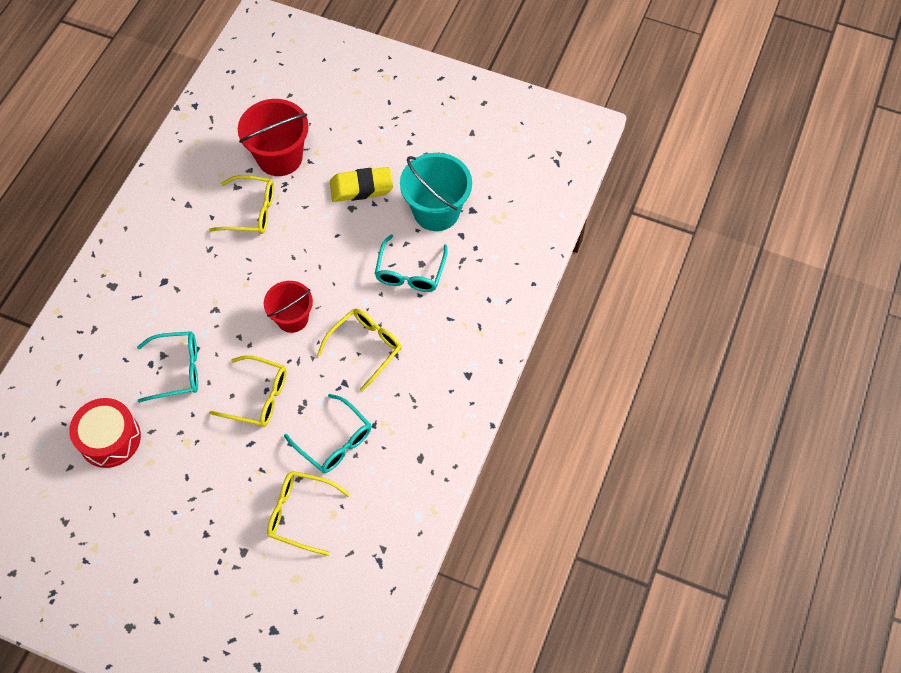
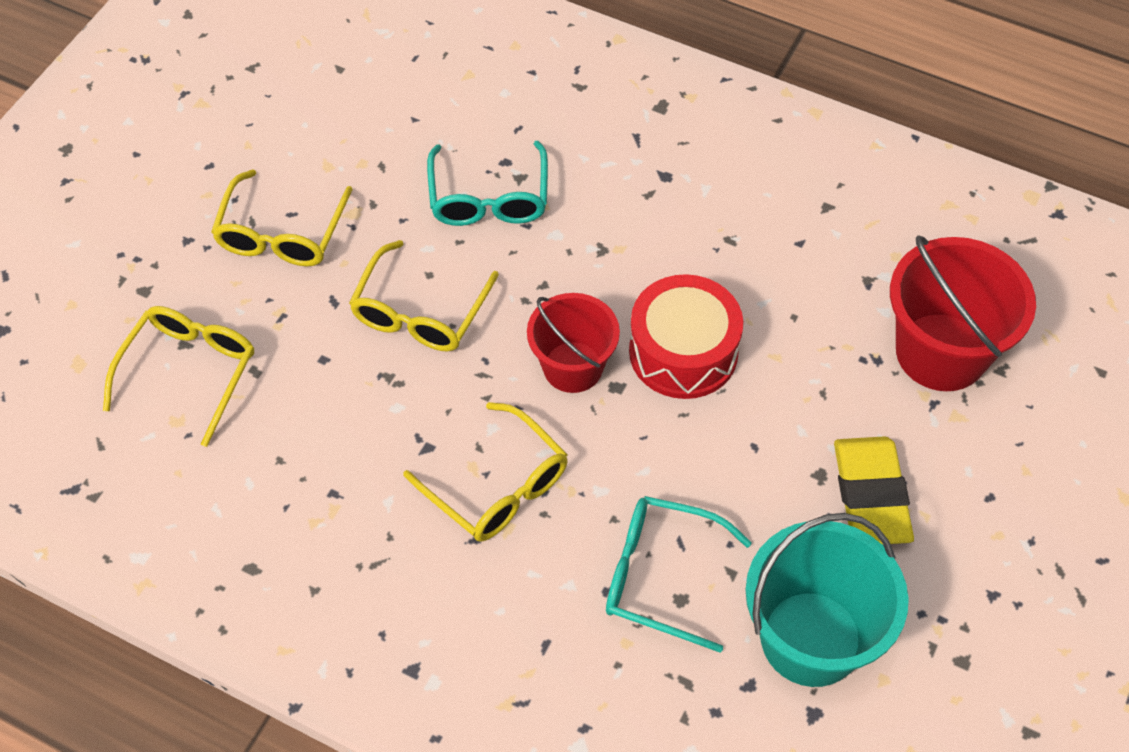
camera: 95 degrees right, 5 degrees down
red drum [69,398,141,468] -> red drum moved to [629,274,743,399]
yellow glasses [209,175,274,234] -> yellow glasses moved to [211,169,353,266]
turquoise glasses [284,394,371,473] -> none

